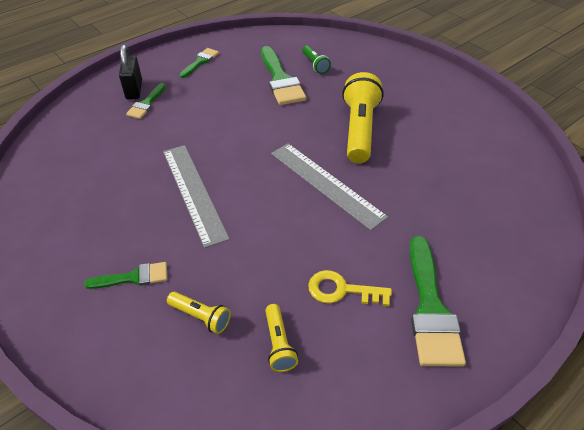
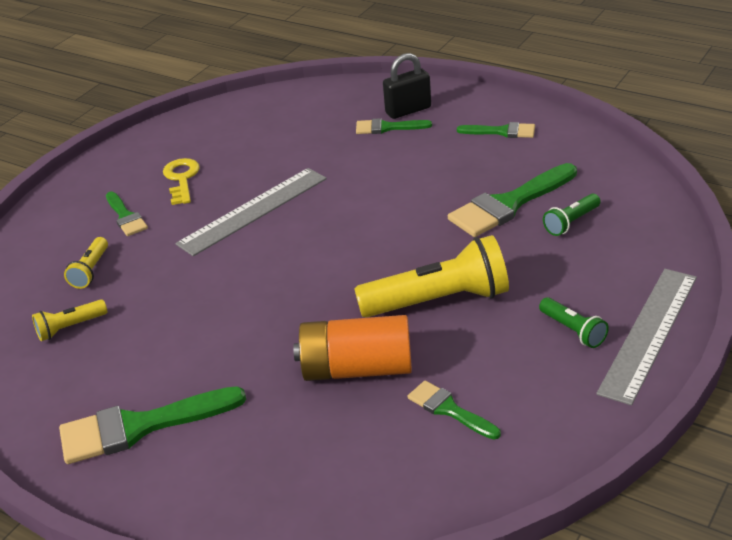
camera: 75 degrees right, 10 degrees down
grey ruler [271,143,388,230] -> grey ruler moved to [596,269,697,405]
yellow key [308,270,392,306] -> yellow key moved to [163,158,200,205]
none -> orange battery [293,315,412,381]
none -> green brush [408,381,501,440]
none -> green flashlight [539,297,609,348]

